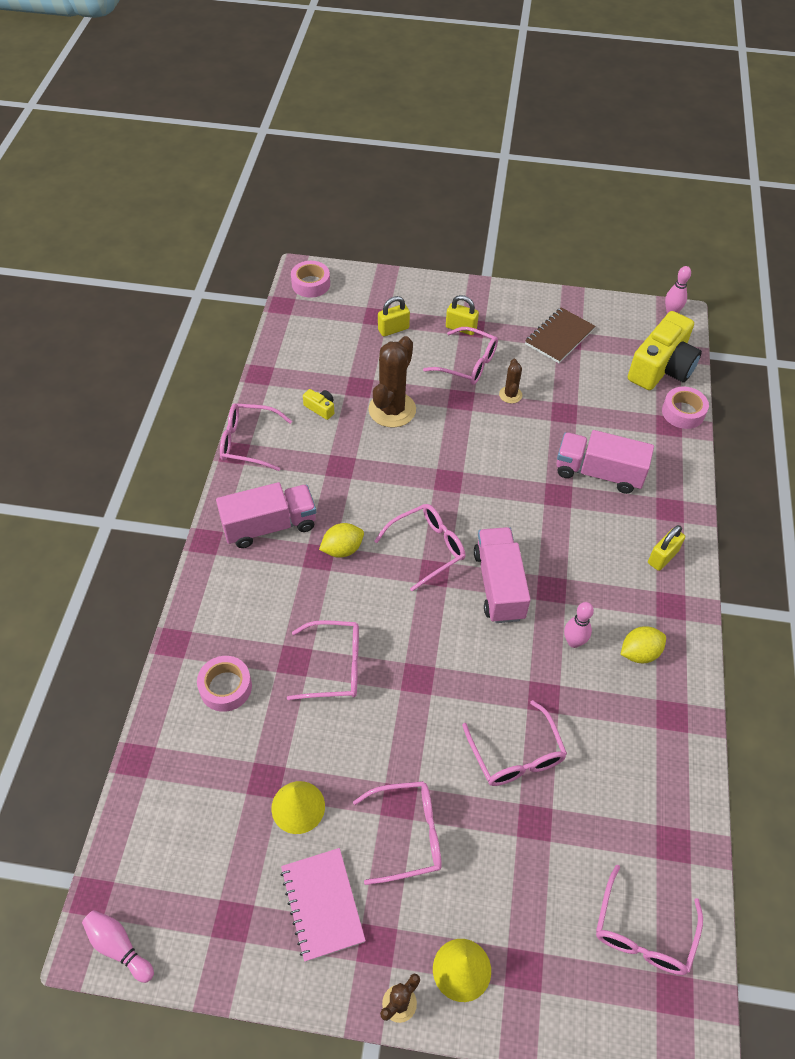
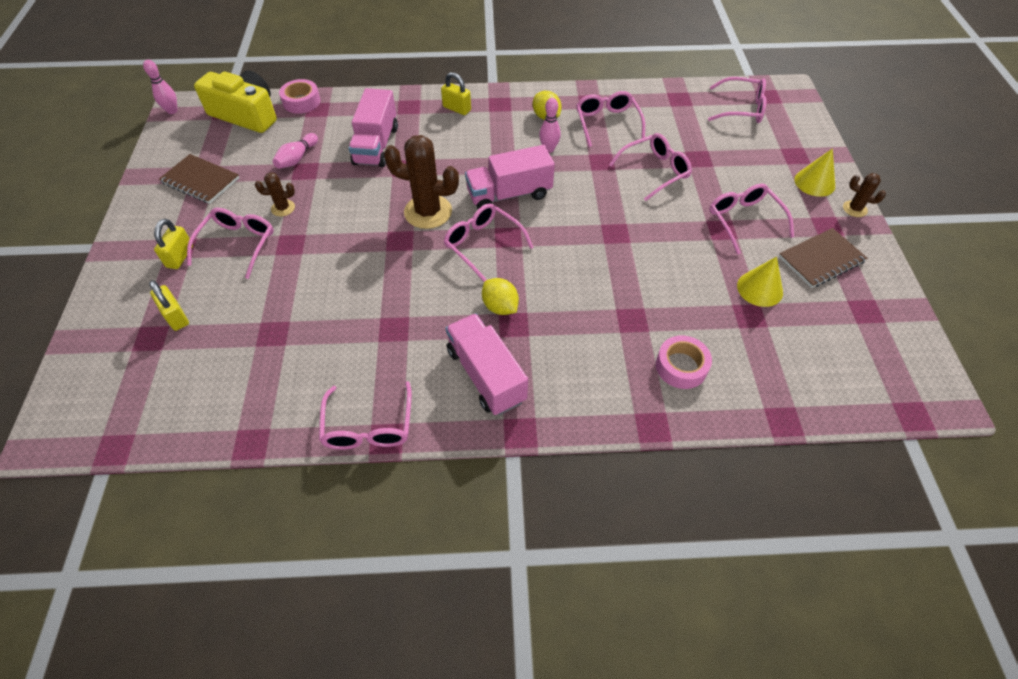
camera: 100 degrees left, 0 degrees up
pink bowling pin [82,910,154,983] -> pink bowling pin moved to [272,133,318,169]
pink notebook [281,848,366,962] -> brown notebook [779,228,867,288]
pink glasses [287,620,359,700] -> pink glasses moved to [576,91,645,147]
pink tape [291,261,330,298] -> none
yellow camera [303,389,334,420] -> none
brown cactus [369,336,416,428] -> brown cactus moved to [384,135,459,229]

